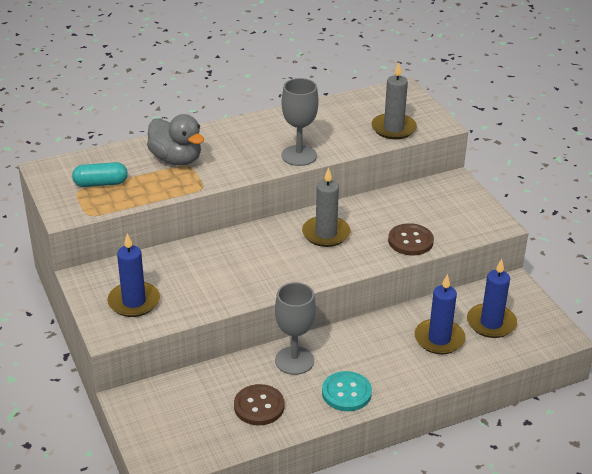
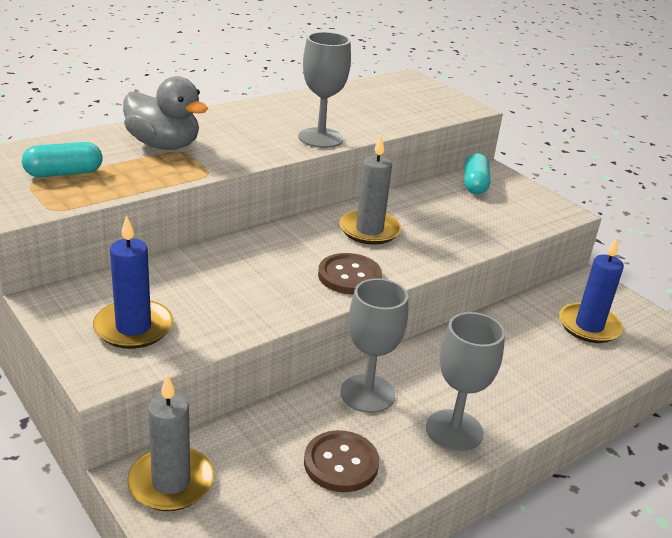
camera: 15 degrees left, 5 degrees down
turquoise button [322,371,372,411] -> grey goblet [426,312,505,452]
grey candle [371,62,417,140] -> grey candle moved to [127,374,214,511]
brown button [388,223,434,255] -> brown button moved to [318,253,382,295]
blue candle [415,274,465,354] -> none
none -> turquoise capsule [464,153,491,194]

